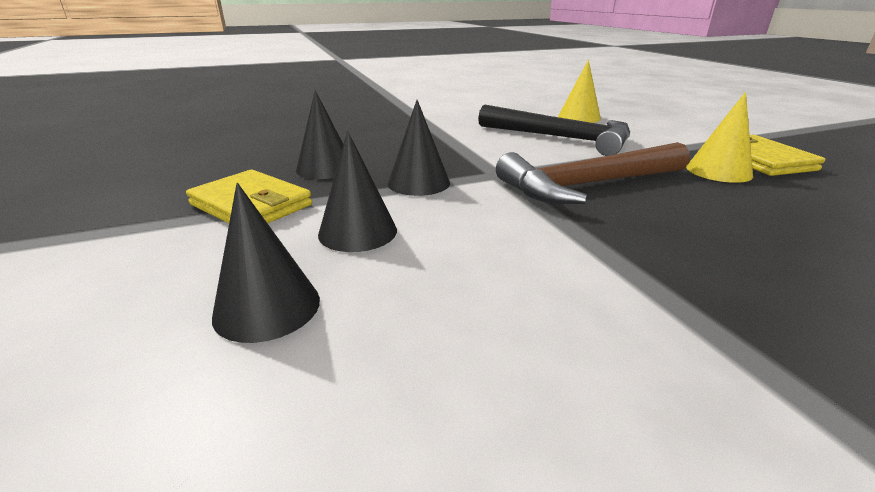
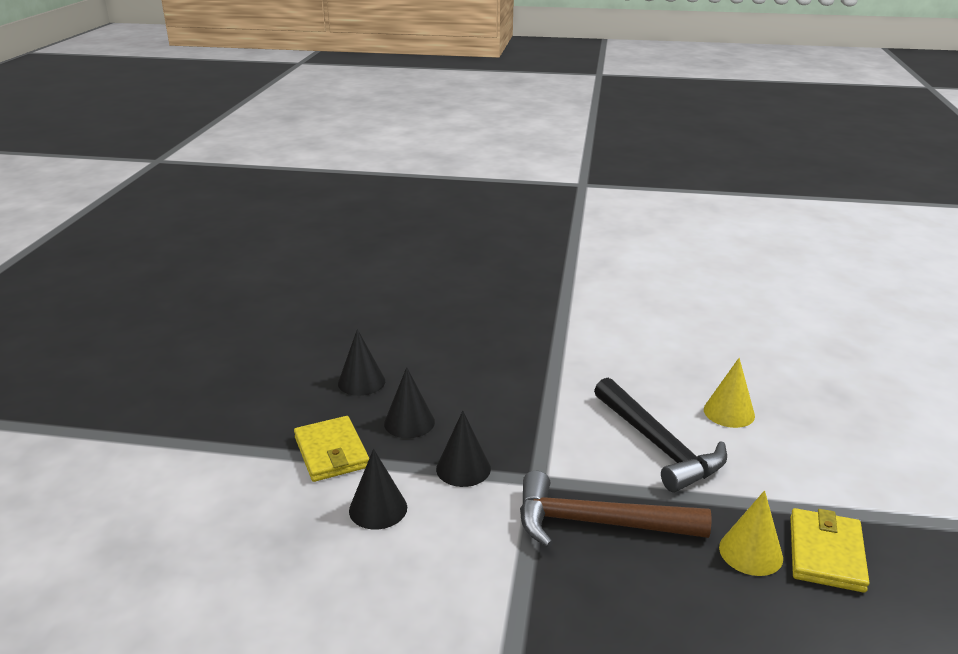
camera: 30 degrees right, 0 degrees up
black cone [212,183,320,343] -> black cone moved to [338,329,385,396]

